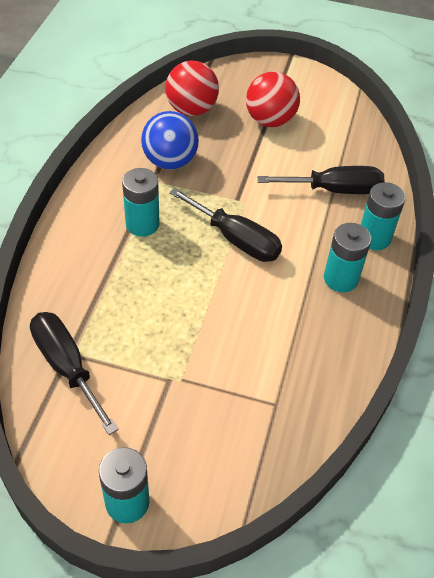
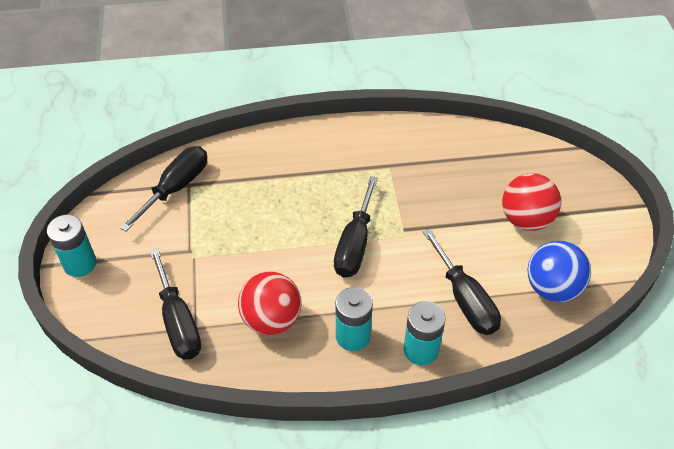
camera: 70 degrees right, 0 degrees up
turquoise battery [122,168,160,237] -> none
blue ball [141,111,199,170] -> blue ball moved to [528,241,591,302]
red ball [165,61,219,116] -> red ball moved to [238,272,301,335]
none -> black screwdriver [149,248,201,360]

